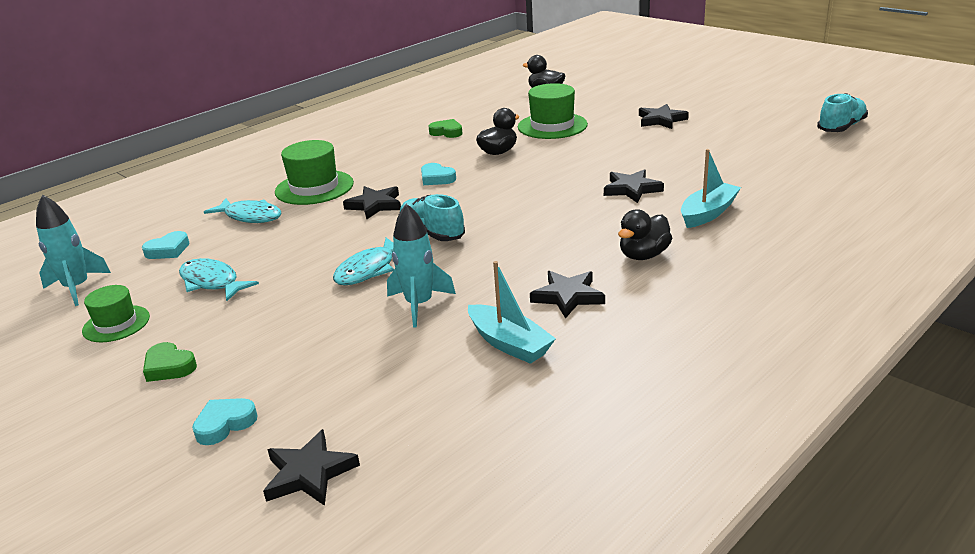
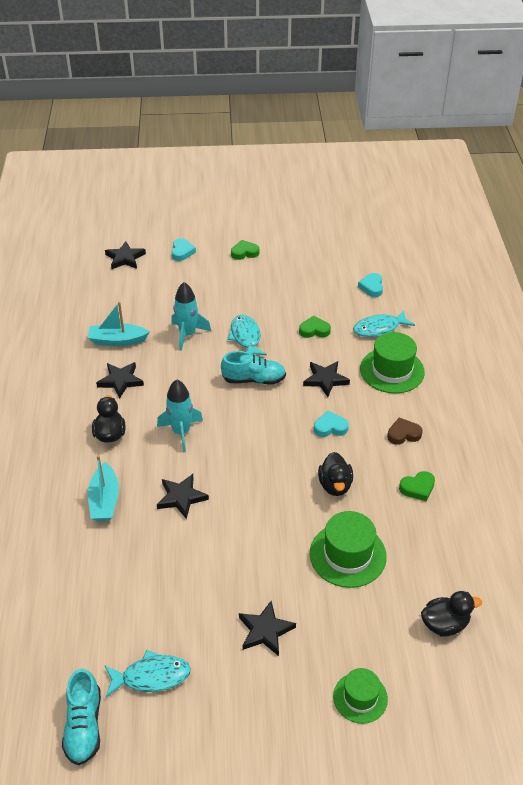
camera: 130 degrees right, 15 degrees up
turquoise rocket [36,195,111,306] -> turquoise rocket moved to [157,379,203,452]
green hat [82,285,150,342] -> green hat moved to [333,668,388,724]
turquoise fish [179,258,259,301] -> turquoise fish moved to [105,650,191,697]
none -> green heart [299,316,331,338]
none -> brown heart [387,417,423,445]

